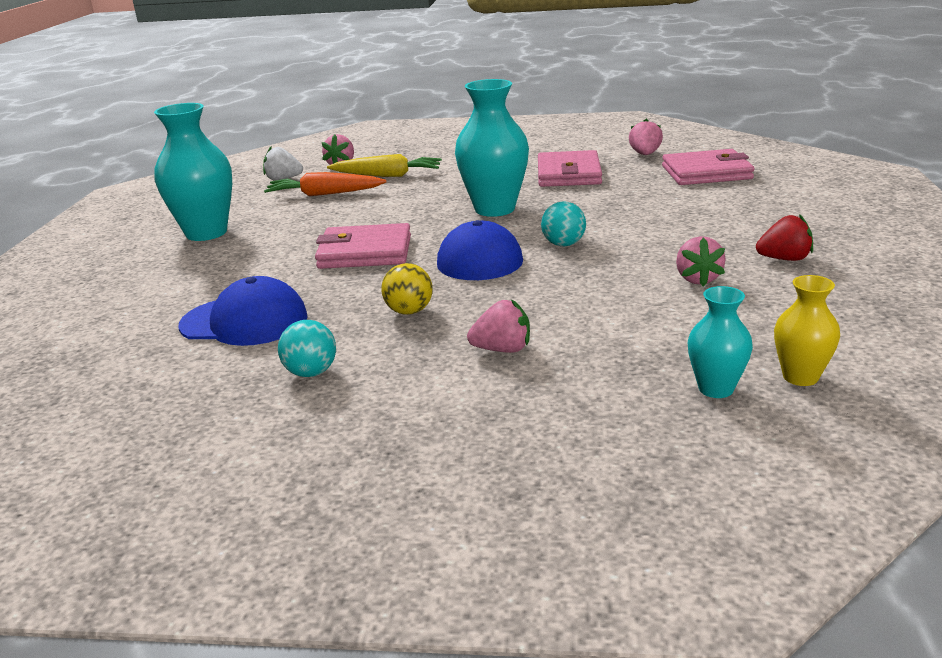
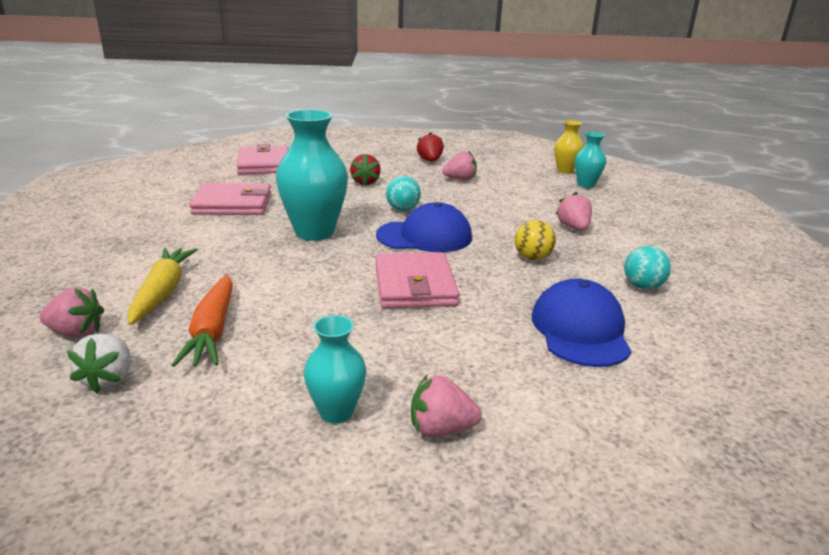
camera: 100 degrees left, 0 degrees up
turquoise vase [154,103,232,241] -> turquoise vase [304,315,366,424], size x0.55
pink strawberry [629,119,663,155] -> pink strawberry moved to [411,375,482,437]
none -> red strawberry [350,154,381,185]

